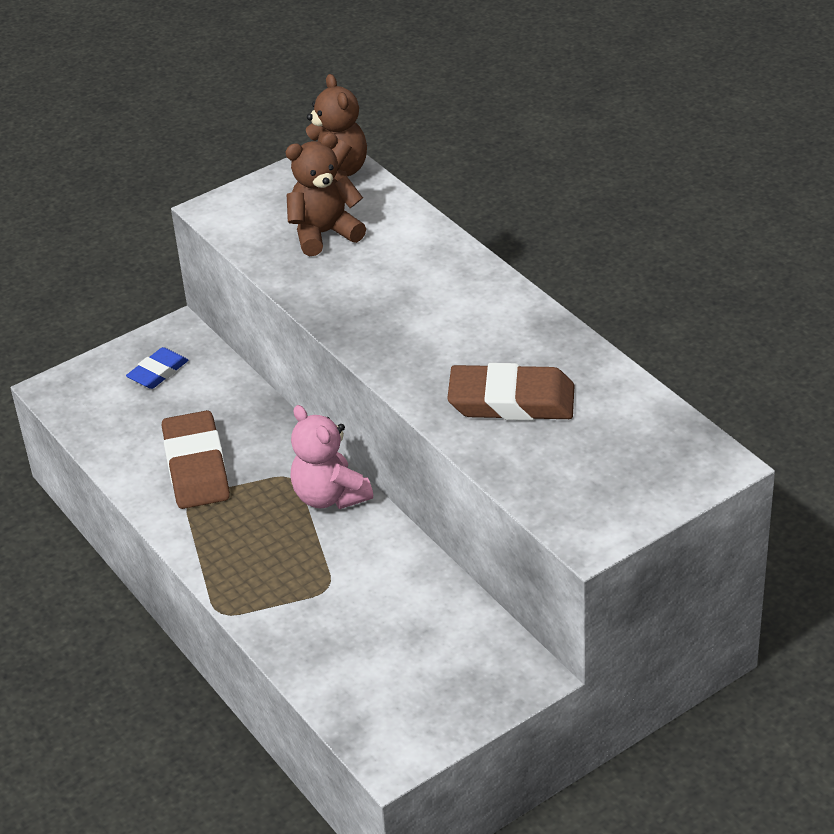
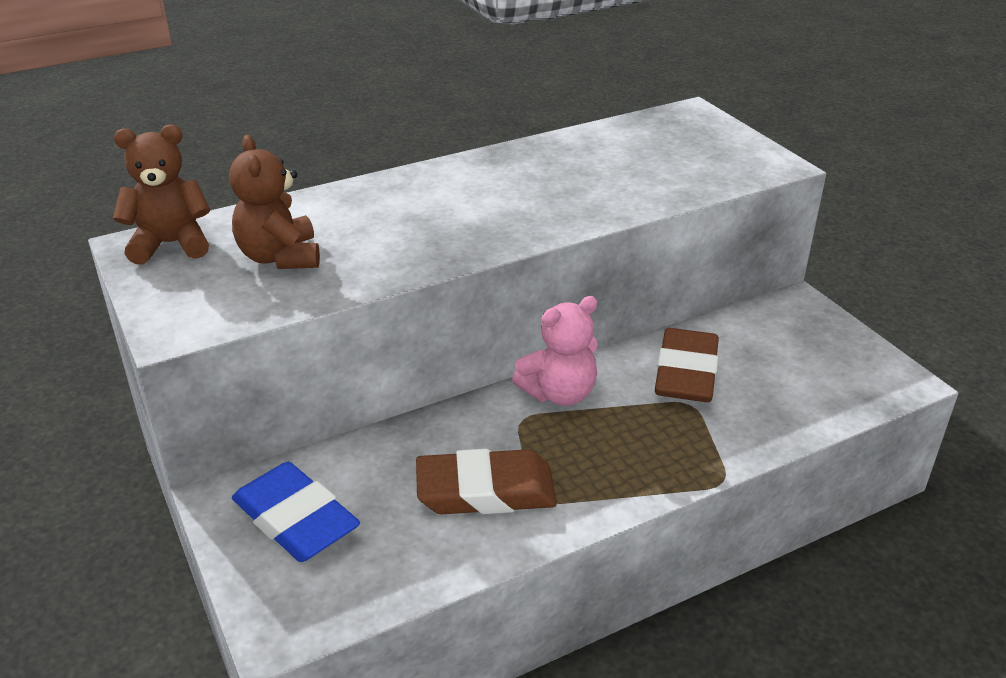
camera: 85 degrees left, 5 degrees down
blue eraser [126,347,188,389] -> blue eraser [232,462,360,562], size x1.74
brown eraser [447,363,574,421] -> brown eraser moved to [655,328,719,402]

